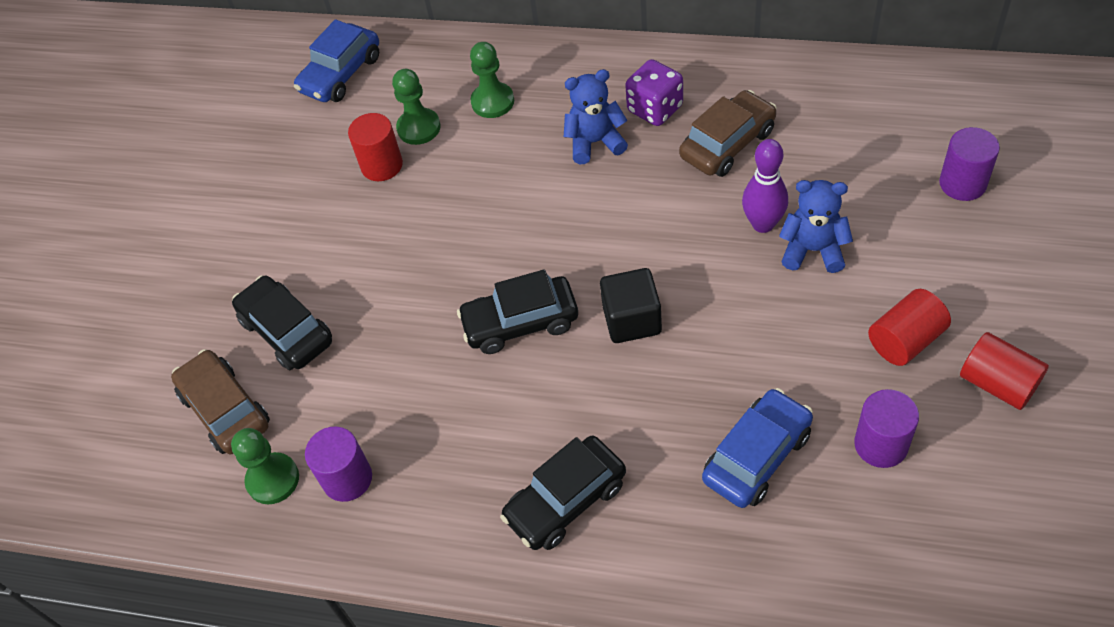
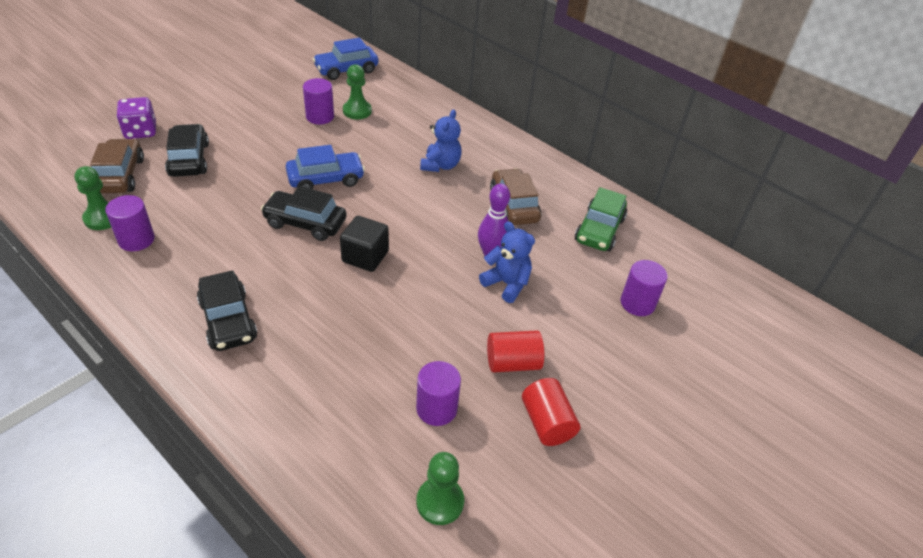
camera: 20 degrees right, 10 degrees down
red cylinder [348,113,403,181] -> purple cylinder [303,78,334,124]
green pawn [470,42,514,118] -> green pawn moved to [416,452,464,525]
black car [500,436,626,550] -> black car turned 105 degrees counterclockwise [197,270,257,351]
blue teddy bear [564,69,628,164] -> blue teddy bear turned 90 degrees clockwise [420,109,462,172]
purple dice [625,59,683,126] -> purple dice moved to [116,97,156,139]
brown car [679,90,777,177] -> brown car turned 90 degrees counterclockwise [490,168,541,225]
blue car [702,388,813,508] -> blue car moved to [286,145,365,189]
none -> green car [575,187,627,251]

